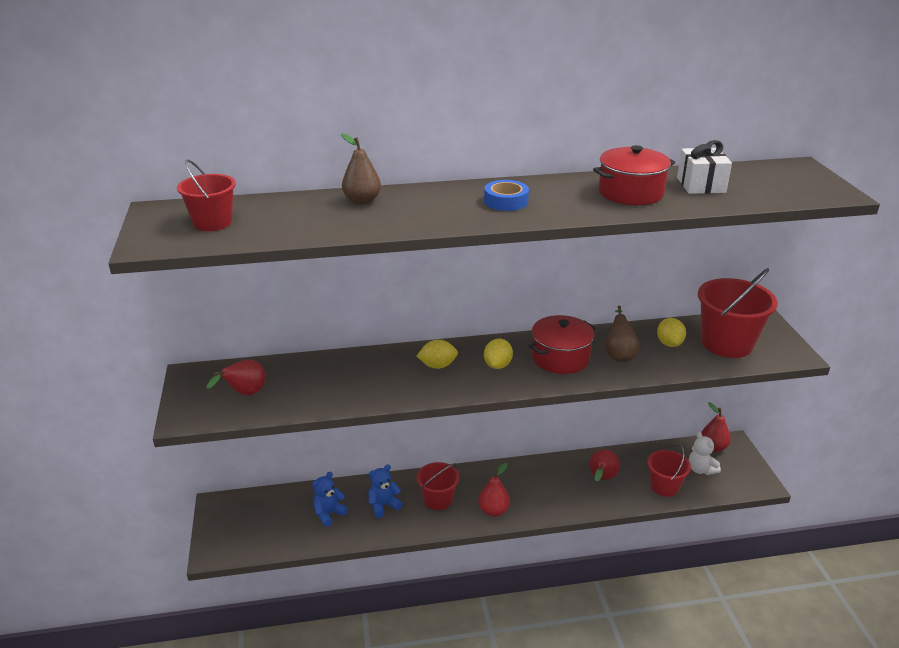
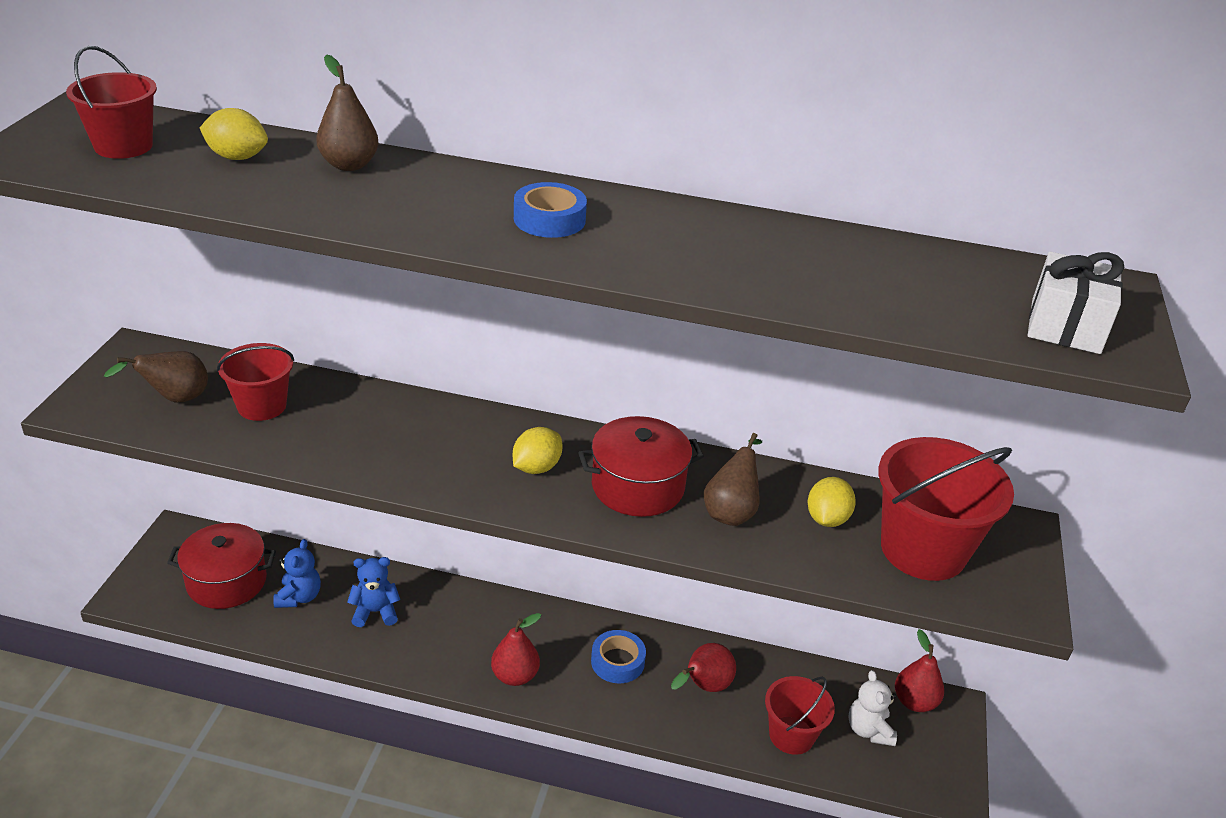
camera: 20 degrees right, 5 degrees up
red pear [207,359,266,396] -> brown pear [104,351,208,403]
blue teddy bear [312,472,348,527] -> blue teddy bear turned 120 degrees clockwise [273,539,321,608]
red bucket [416,462,460,510] -> red bucket moved to [217,343,294,421]
yellow lemon [417,340,458,369] -> yellow lemon moved to [200,108,268,160]
red pot [593,145,675,205] -> red pot moved to [167,523,276,609]
white gift [677,140,732,194] -> white gift moved to [1028,252,1124,354]
none -> blue tape [591,630,646,683]

